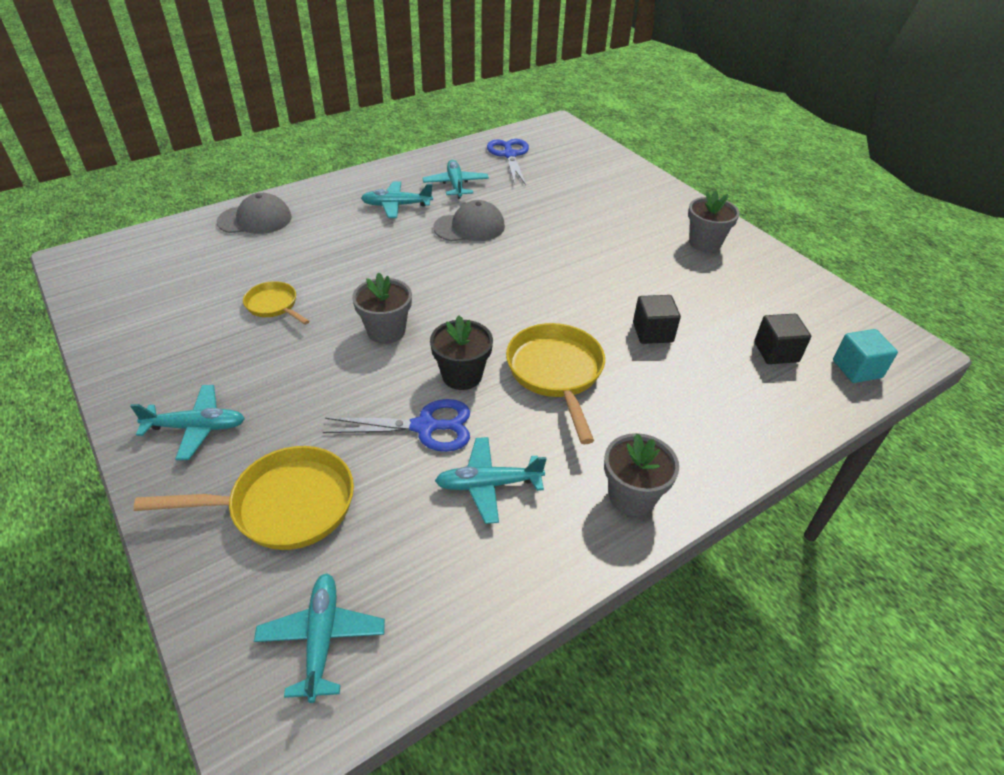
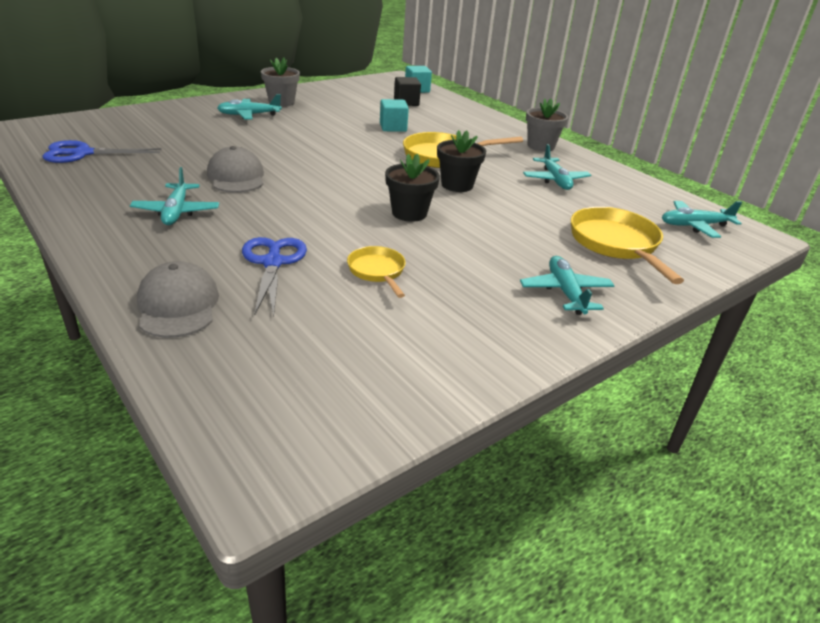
camera: 95 degrees left, 10 degrees down
yellow pan [243,281,310,325] -> yellow pan turned 120 degrees clockwise [347,246,406,298]
blue scissors [323,399,470,452] -> blue scissors moved to [242,237,307,317]
grey flower pot [352,273,412,344] -> black flower pot [385,154,440,222]
turquoise plane [422,160,489,199] -> turquoise plane moved to [217,94,282,120]
black cube [633,295,681,344] -> turquoise cube [380,99,409,132]

